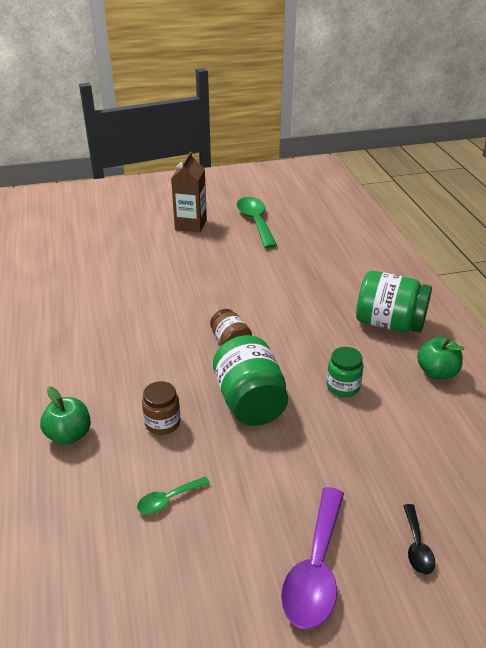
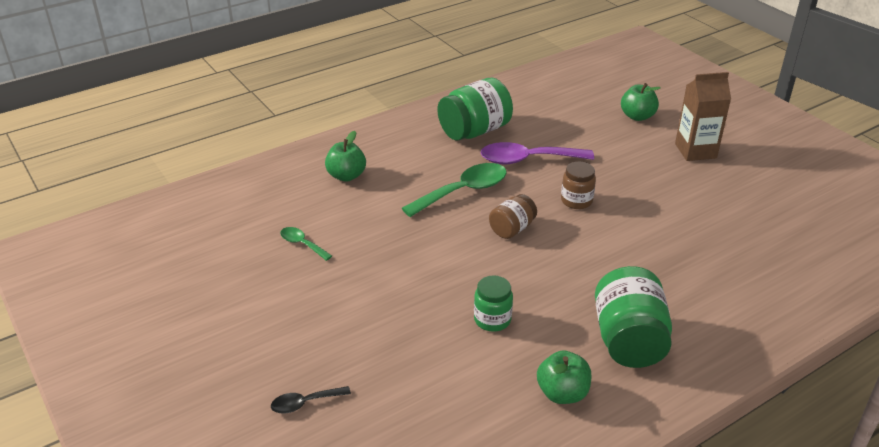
camera: 70 degrees right, 0 degrees up
brown jar [142,381,181,435] -> brown jar moved to [561,161,596,209]
green jar [213,335,288,426] -> green jar moved to [438,78,513,140]
green spoon [237,197,277,248] -> green spoon moved to [402,163,507,217]
purple spoon [281,487,344,629] -> purple spoon moved to [481,142,594,164]
none -> green apple [621,83,661,121]

